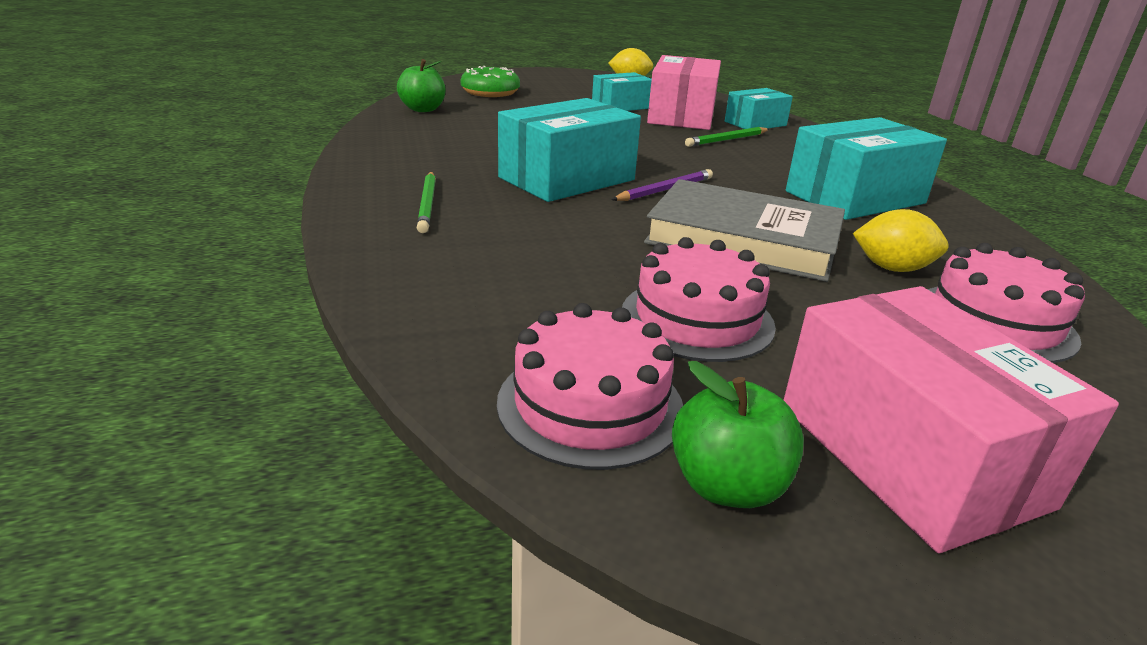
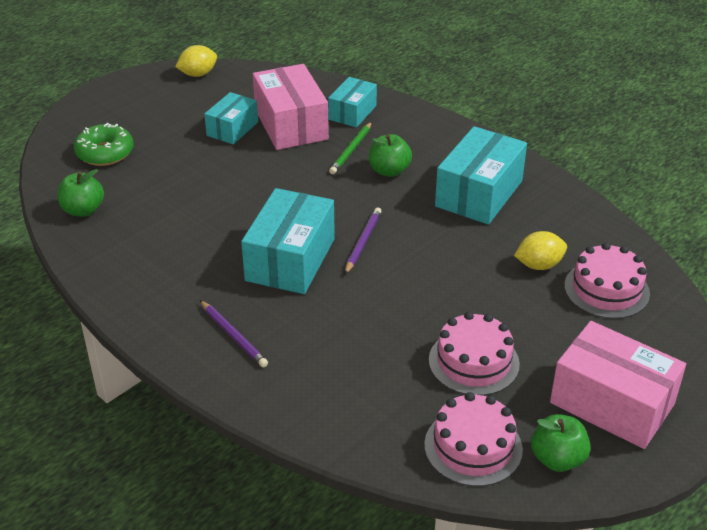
camera: 30 degrees left, 10 degrees up
green pencil [417,172,436,233] -> purple pencil [200,300,268,368]
grey book [644,179,845,282] -> none
none -> green apple [369,134,412,177]

